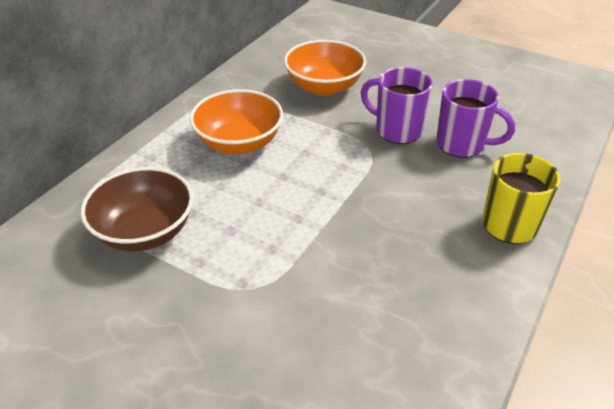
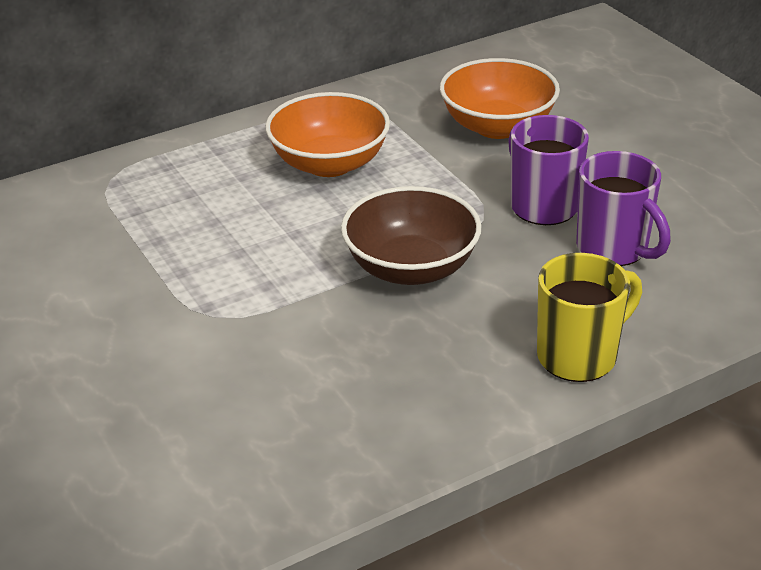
camera: 30 degrees right, 5 degrees down
brown bowl [80,167,194,251] -> brown bowl moved to [341,186,481,285]

